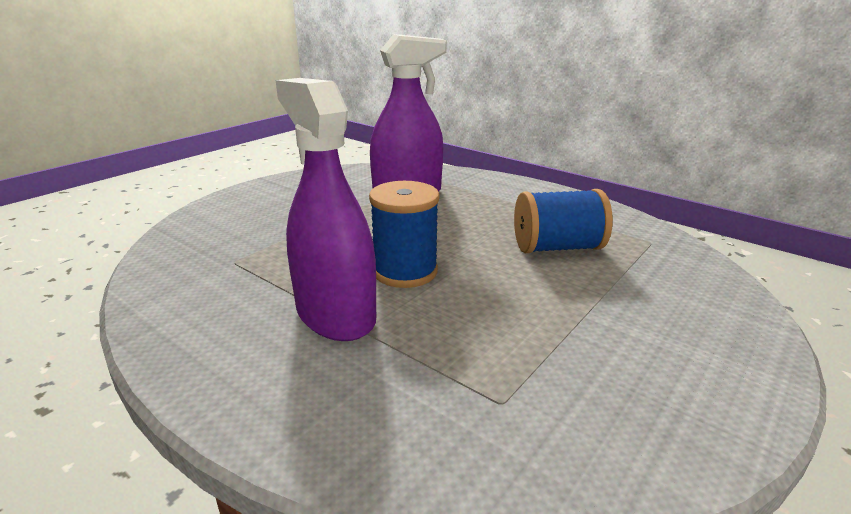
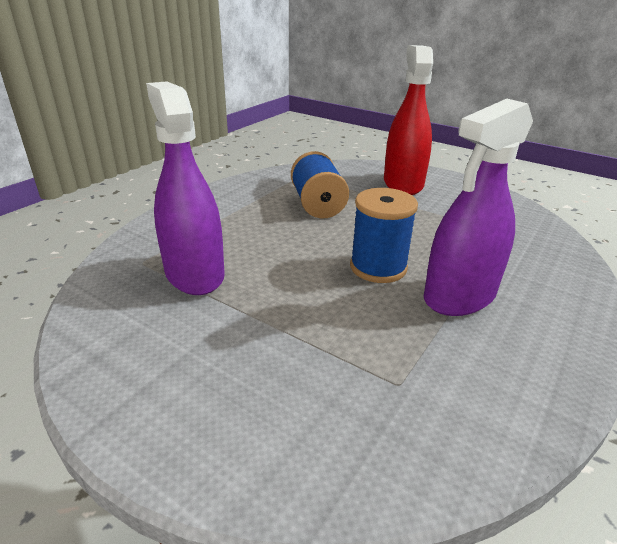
camera: 95 degrees left, 5 degrees up
none -> red spray bottle [384,45,433,195]

